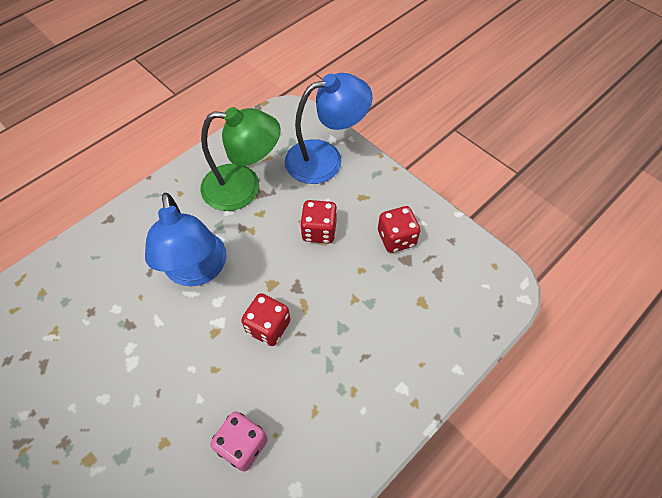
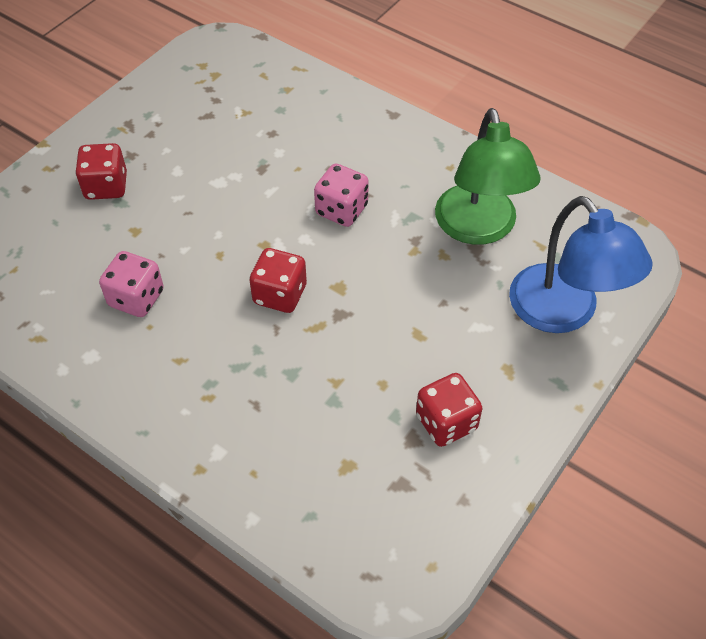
camera: 80 degrees right, 5 degrees down
blue lamp [145,193,227,286] -> pink dice [314,163,369,227]
red dice [300,200,337,244] -> red dice moved to [75,143,127,200]

